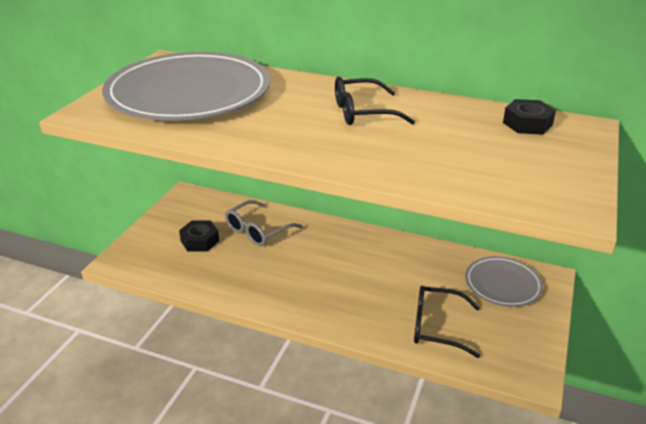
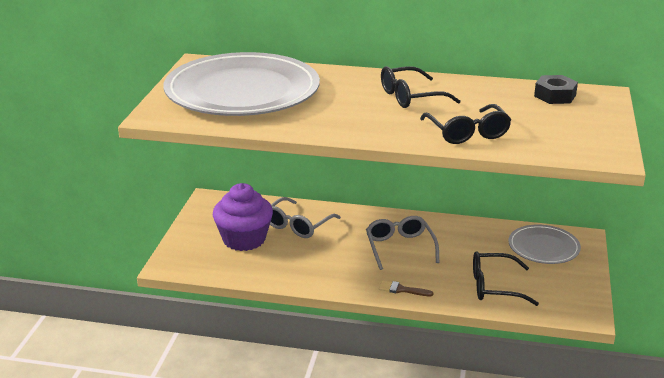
camera: 10 degrees left, 5 degrees down
black nut [179,221,219,252] -> purple cupcake [213,183,273,251]
none -> grey glasses [366,216,439,270]
none -> brown brush [379,280,433,296]
none -> black glasses [420,104,511,144]

